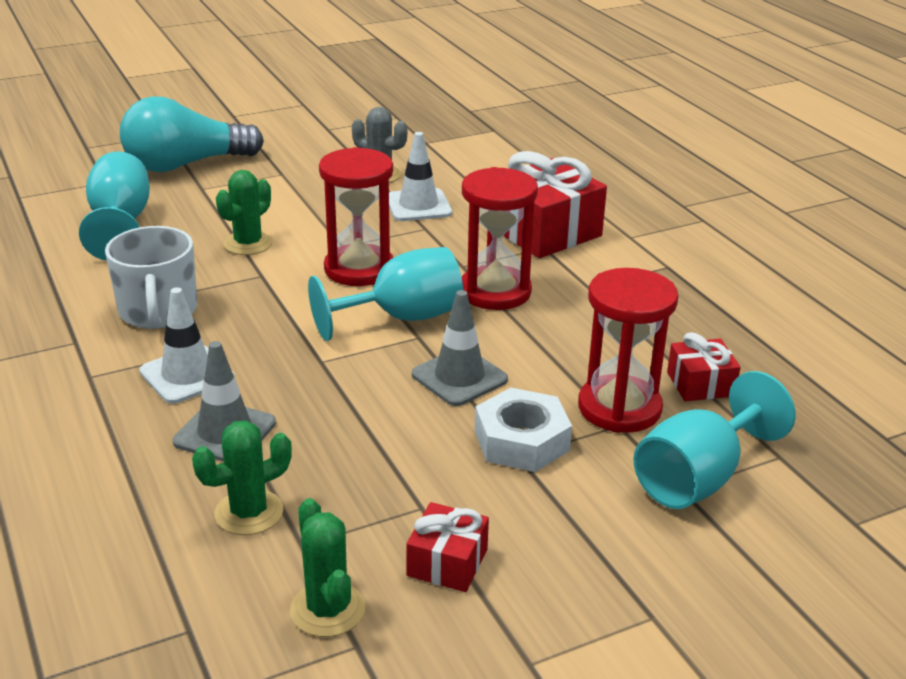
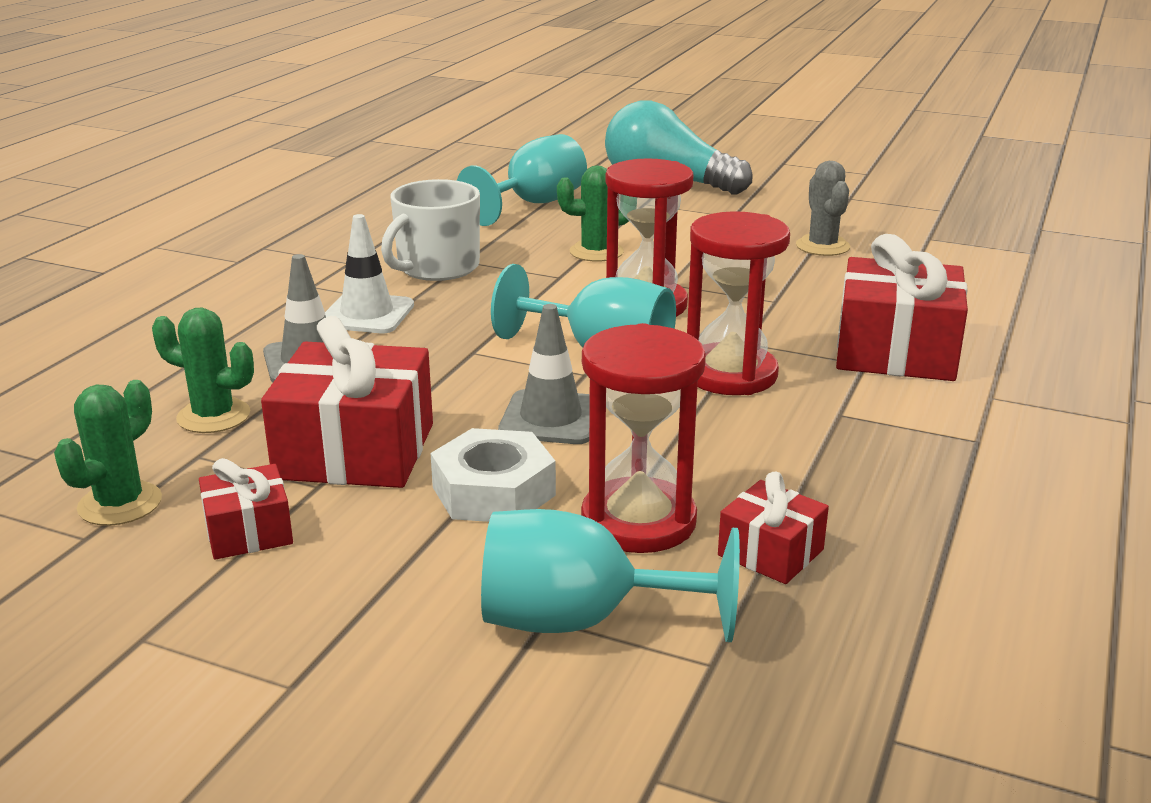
camera: 50 degrees right, 5 degrees down
white traffic cone [389,132,452,221] -> none
none -> red gift [261,316,433,488]

